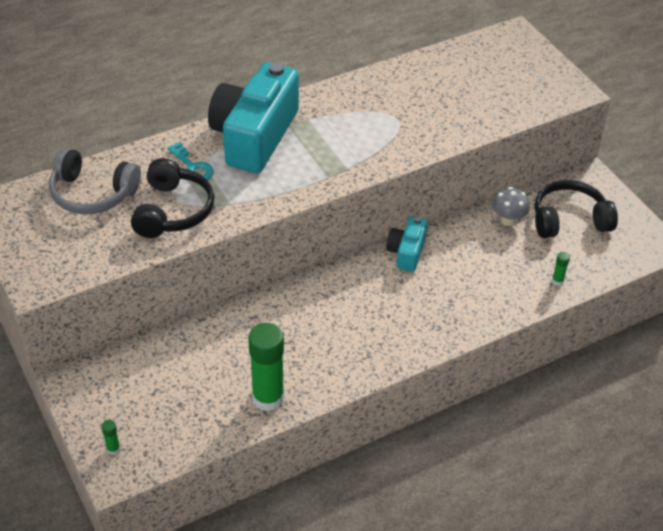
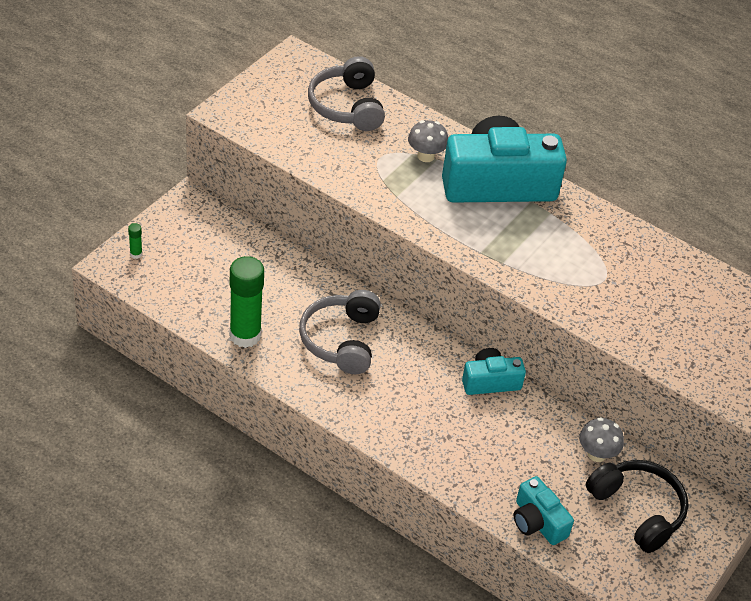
camera: 60 degrees right, 0 degrees up
black headphones [131,158,214,238] -> none
turquoise key [168,142,214,180] -> grey mushroom [408,120,448,162]
green glue stick [552,252,570,285] -> turquoise camera [513,476,574,545]
none -> grey headphones [299,290,381,374]

